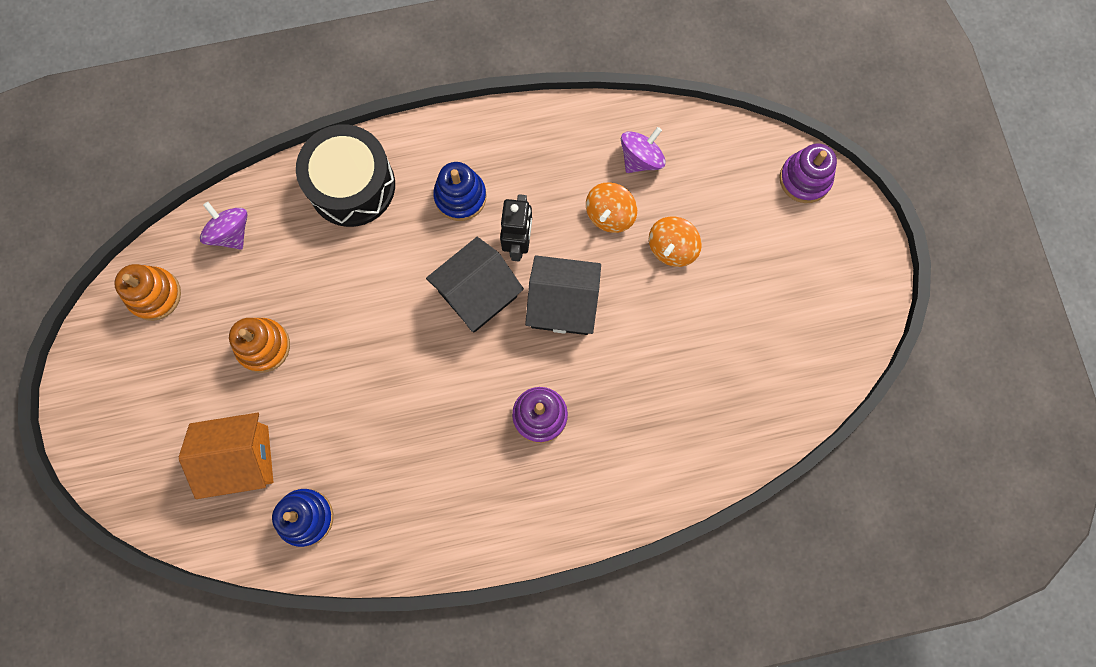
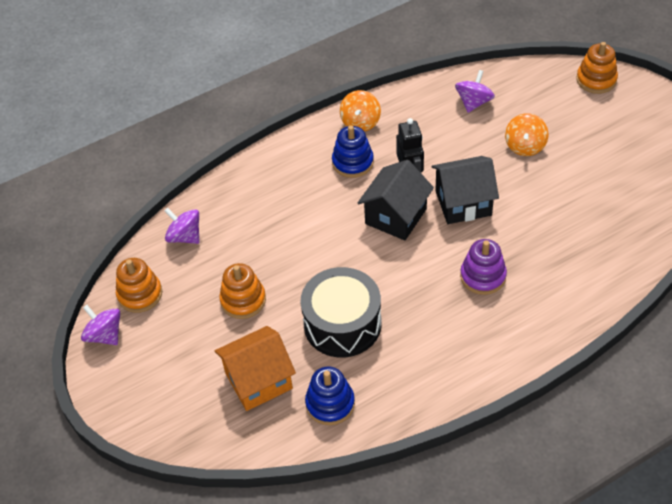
camera: 15 degrees left, 25 degrees down
black drum [296,124,395,227] -> black drum moved to [300,267,382,357]
orange spinning top [586,182,637,233] -> orange spinning top moved to [340,90,381,132]
purple stacking toy [779,143,837,203] -> orange stacking toy [576,42,618,94]
none -> purple spinning top [81,305,120,345]

